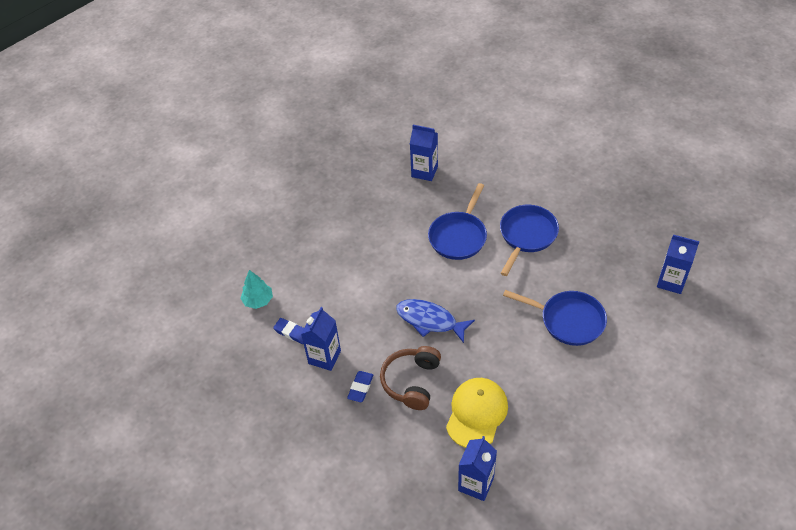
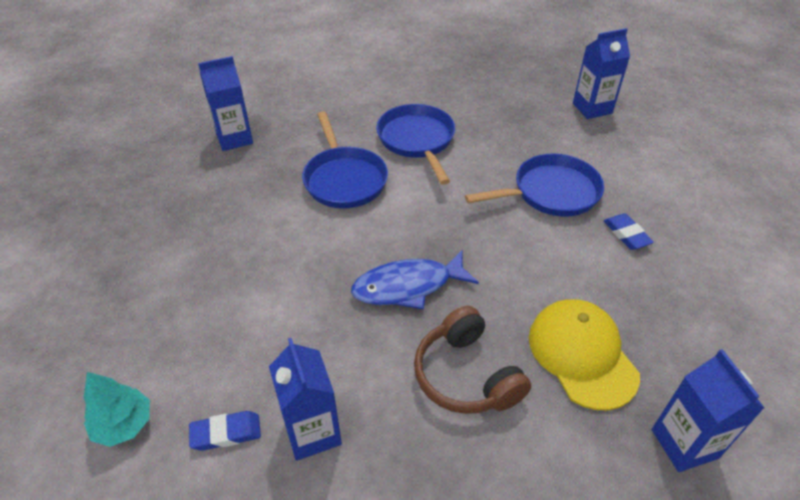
camera: 45 degrees left, 5 degrees down
blue eraser [347,371,373,402] -> blue eraser moved to [604,213,654,250]

